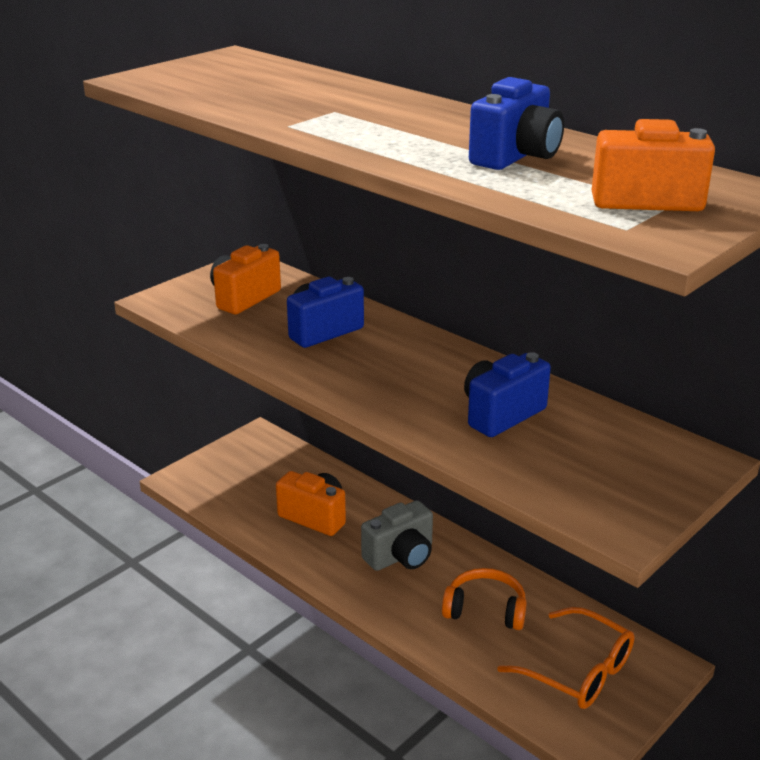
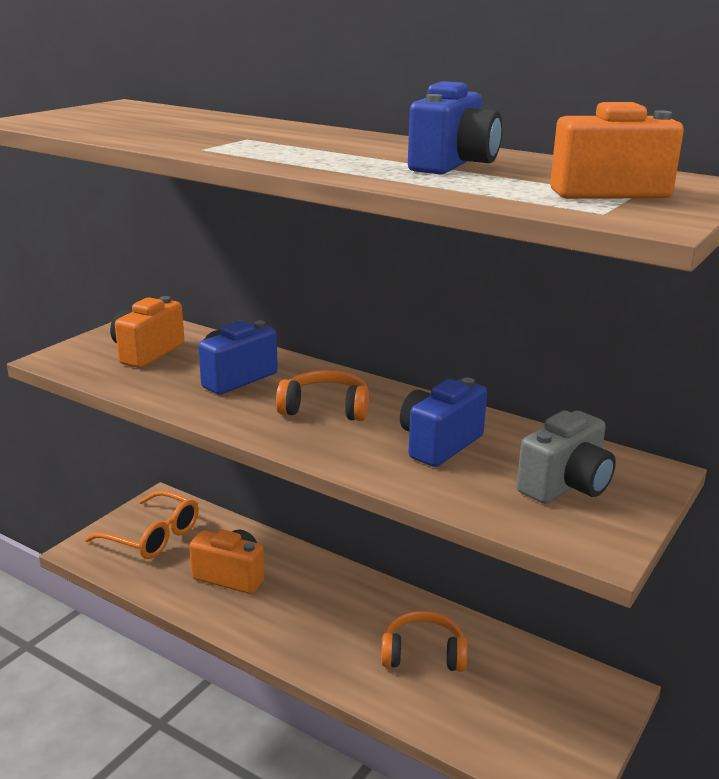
camera: 10 degrees left, 5 degrees down
grey camera [361,500,433,571] -> grey camera moved to [517,410,616,504]
orange glasses [497,607,635,709] -> orange glasses moved to [85,490,199,559]
none -> orange headphones [276,370,369,421]

